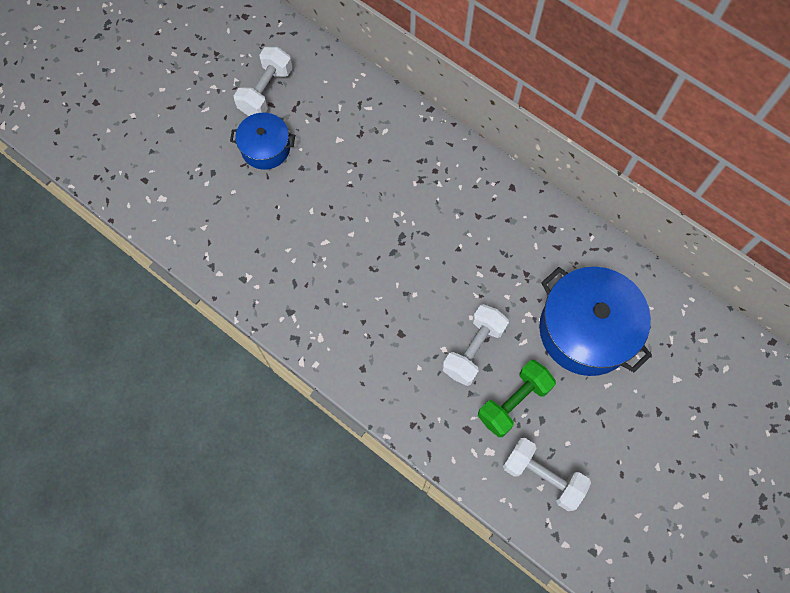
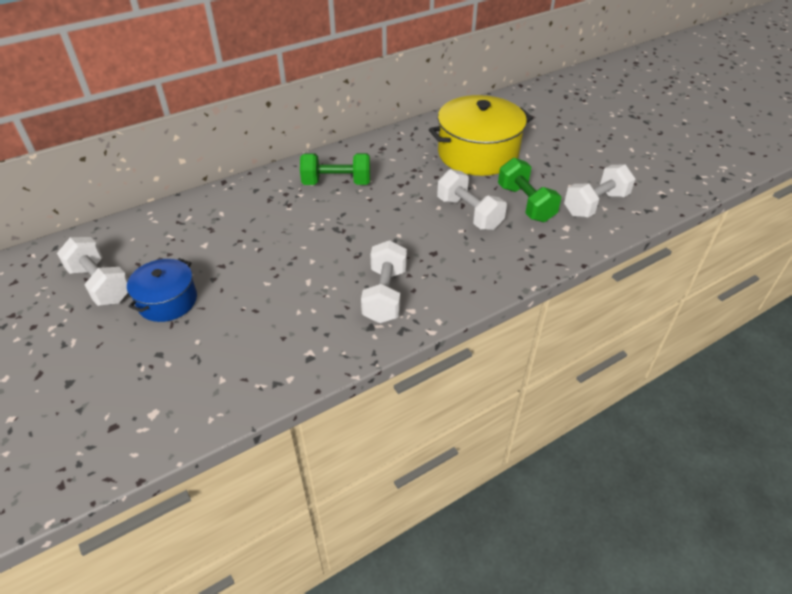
camera: 70 degrees left, 25 degrees down
blue pot [539,267,652,376] -> yellow pot [429,95,533,176]
none -> green dumbbell [300,153,370,185]
none -> white dumbbell [361,240,407,323]

